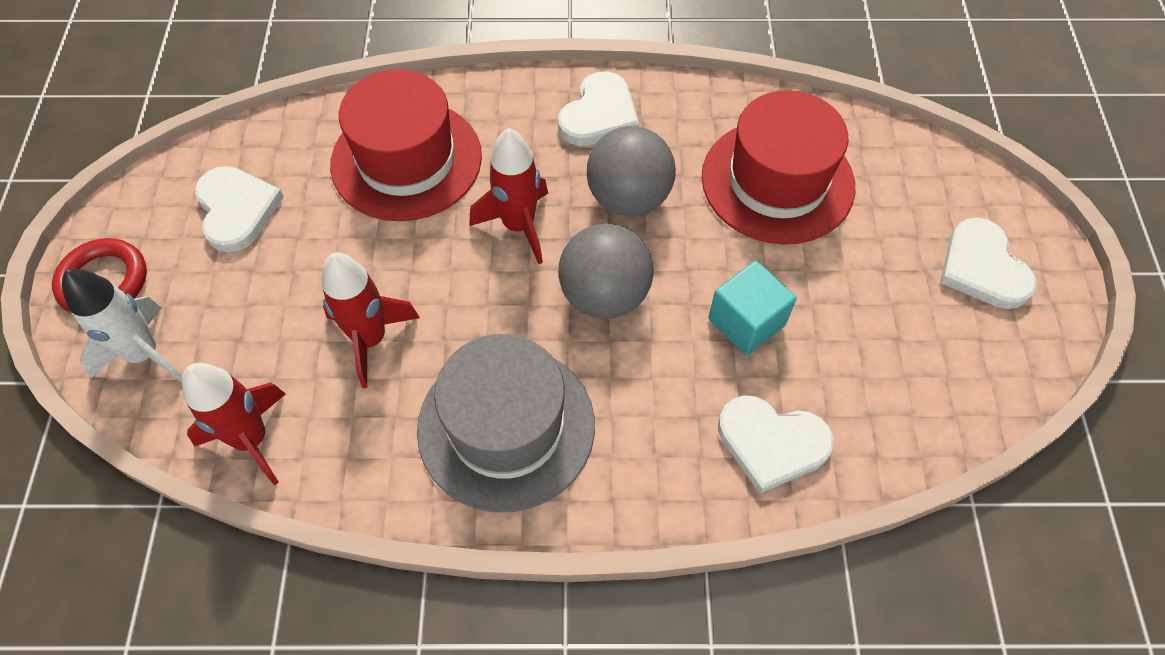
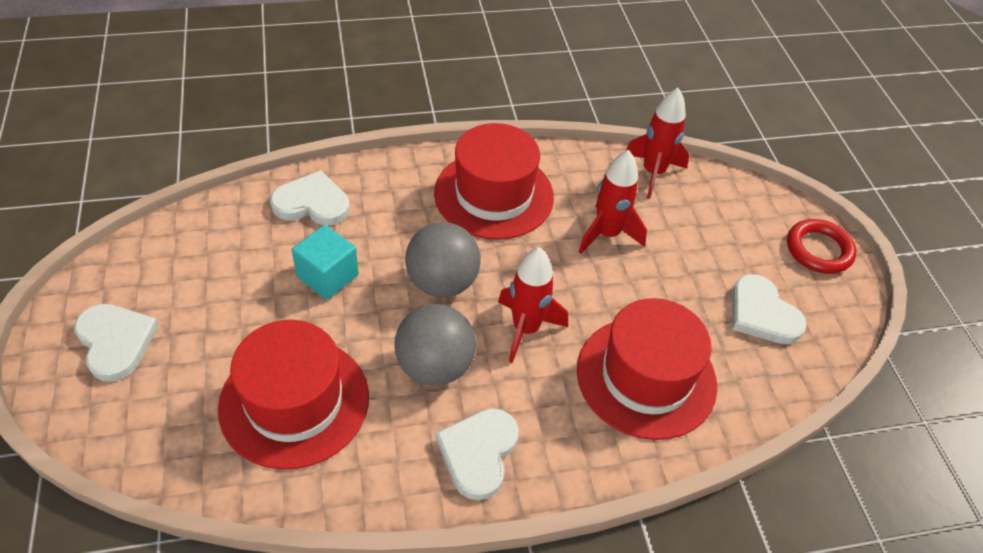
camera: 165 degrees right, 10 degrees down
white rocket [62,269,182,383] -> none
grey hat [417,334,595,512] -> red hat [434,123,554,240]

